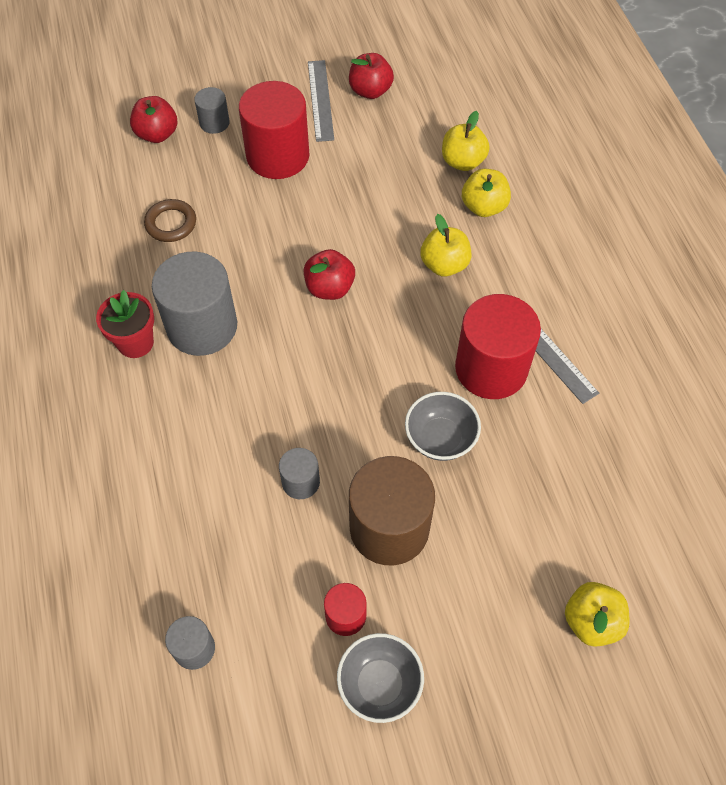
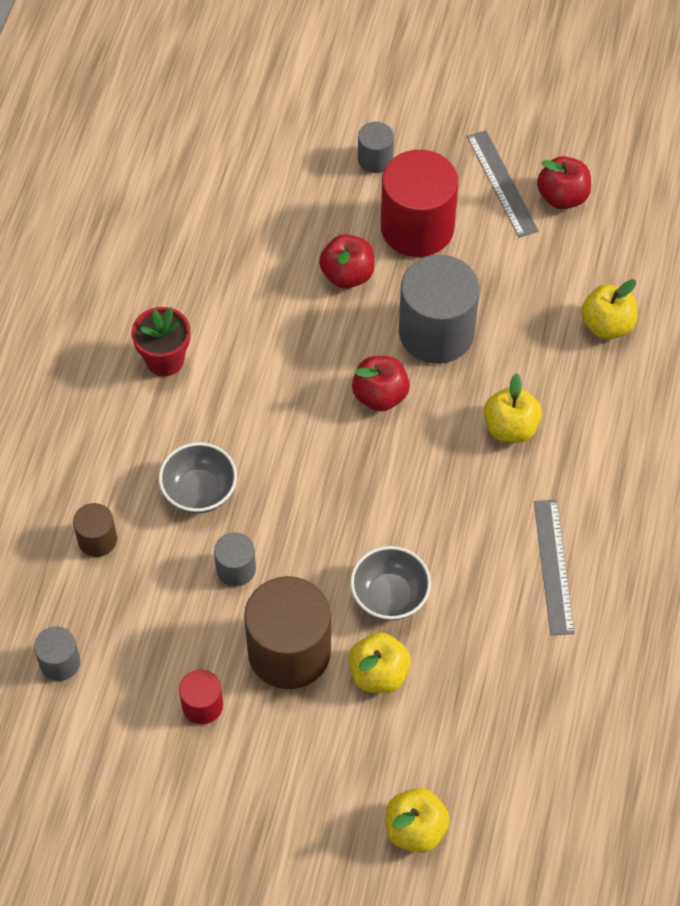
camera: 30 degrees right, 0 degrees up
red apple [130,96,177,143] -> red apple moved to [319,234,375,288]
brown ring [144,199,196,242] -> none
grey cylinder [152,252,237,356] -> grey cylinder moved to [399,255,479,364]
grey ruler [308,60,334,142] -> grey ruler turned 45 degrees counterclockwise [467,130,539,238]
grey bowl [337,633,424,723] -> grey bowl moved to [159,442,237,514]
red cylinder [455,294,541,399] -> none
yellow apple [462,169,511,217] -> yellow apple moved to [349,632,411,693]
none -> brown cylinder [73,503,117,557]

